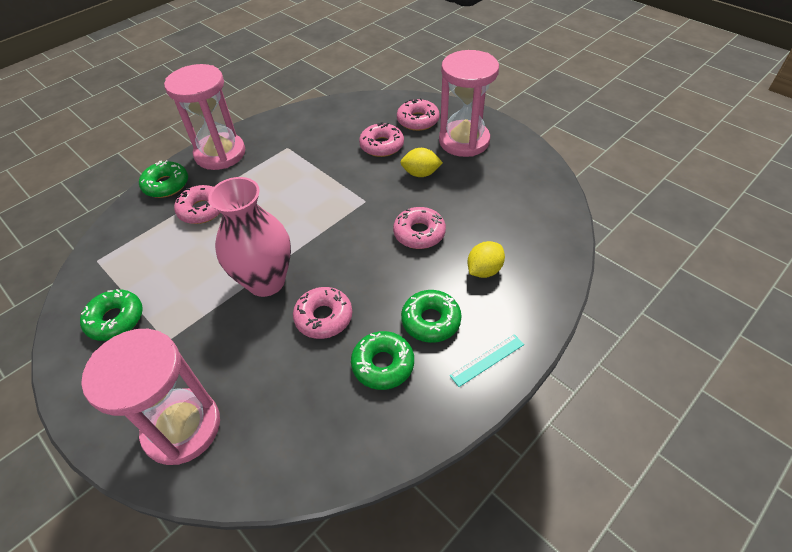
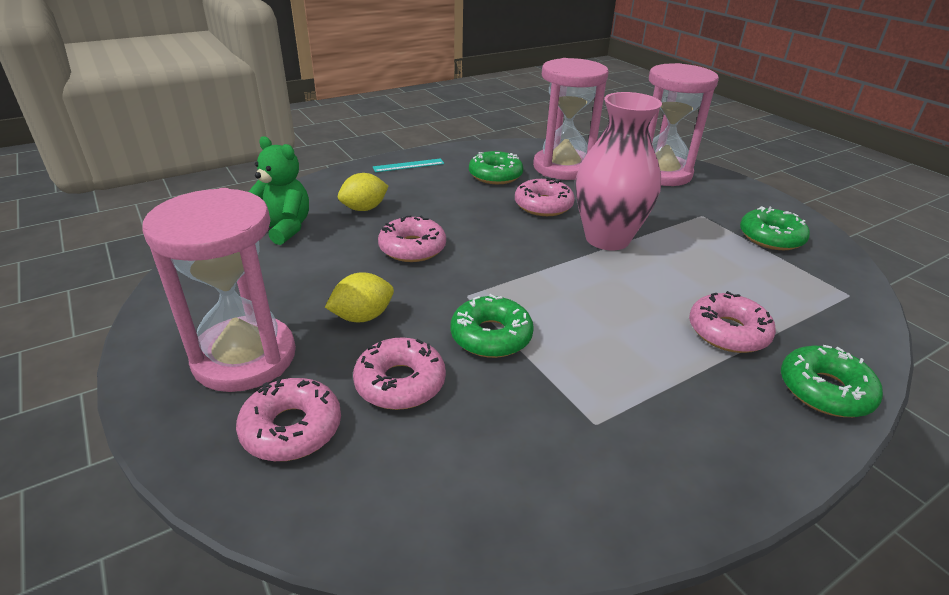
camera: 170 degrees left, 15 degrees down
pink hourglass [164,64,245,170] -> pink hourglass moved to [533,58,608,180]
yellow lemon [400,148,443,177] -> yellow lemon turned 45 degrees counterclockwise [325,272,394,323]
green donut [401,290,462,343] -> green donut moved to [451,294,534,358]
none -> green teddy bear [248,136,309,245]

